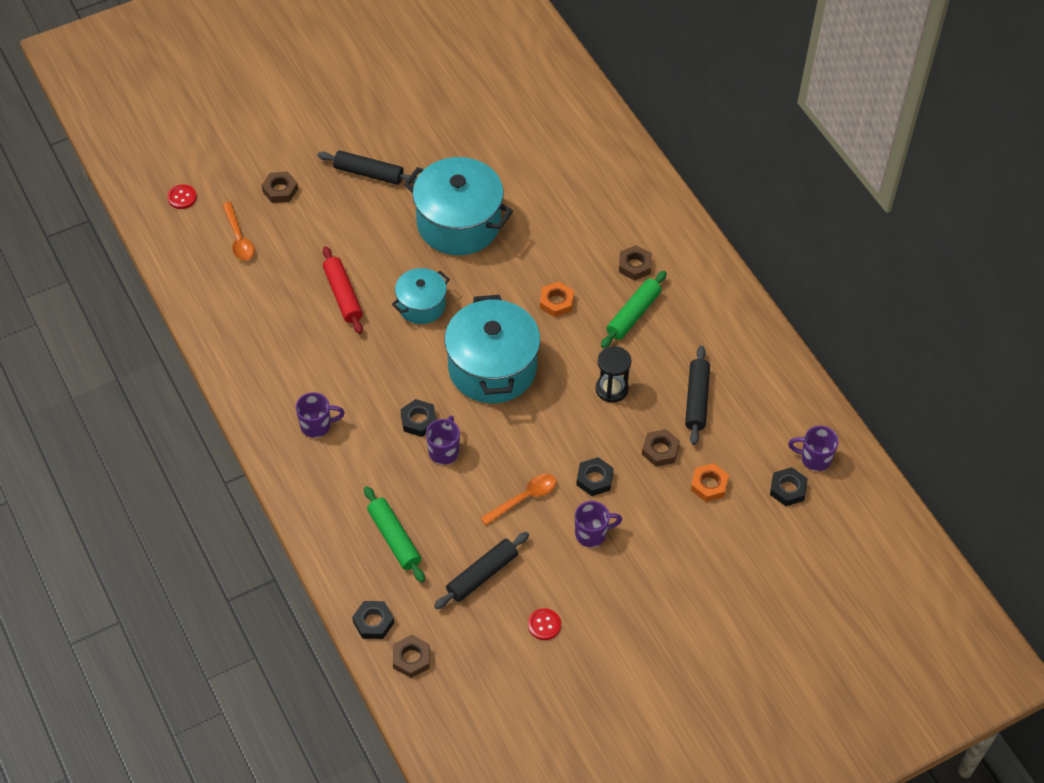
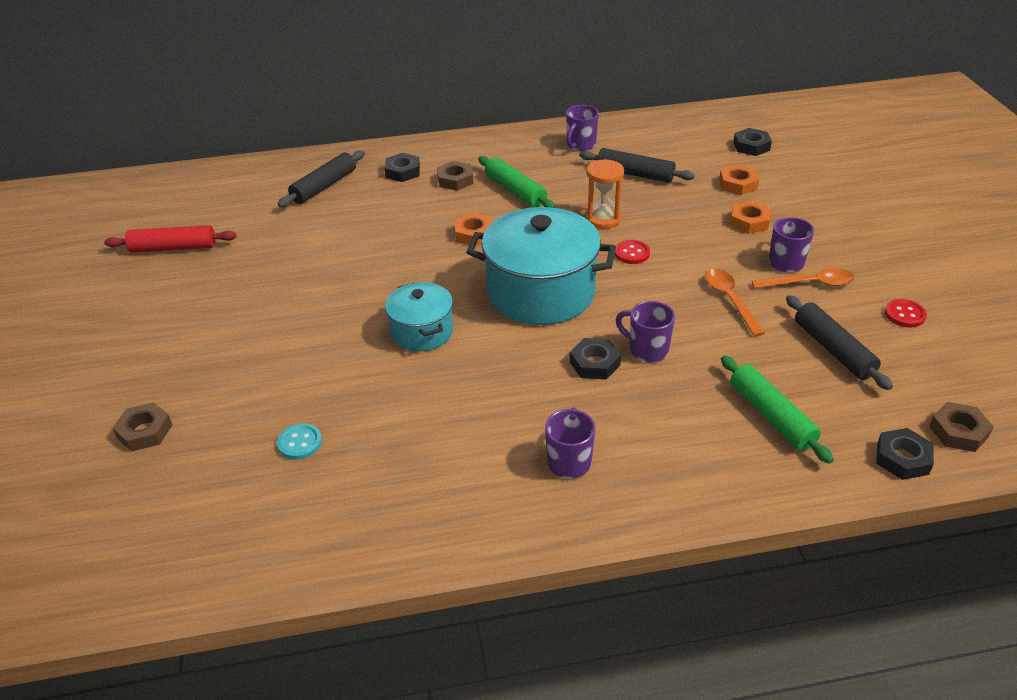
camera: 70 degrees left, 15 degrees down
red button [167,184,197,209] -> red button moved to [615,240,650,264]
orange spoon [222,202,255,260] -> orange spoon moved to [752,268,855,289]
black rolling pin [318,150,417,185] -> black rolling pin moved to [278,150,365,207]
red rolling pin [323,246,363,334] -> red rolling pin moved to [104,225,236,253]
green rolling pin [364,486,425,583] -> green rolling pin turned 75 degrees clockwise [721,355,834,464]
turquoise pot [404,157,513,255] -> none
black nut [576,457,614,496] -> black nut moved to [385,153,420,182]
black hourglass [596,346,631,403] -> orange hourglass [585,159,624,229]
brown nut [642,429,680,467] -> none
purple mug [788,426,839,471] -> purple mug moved to [566,105,599,151]
none -> turquoise button [277,423,322,460]
none -> orange nut [730,201,770,234]

